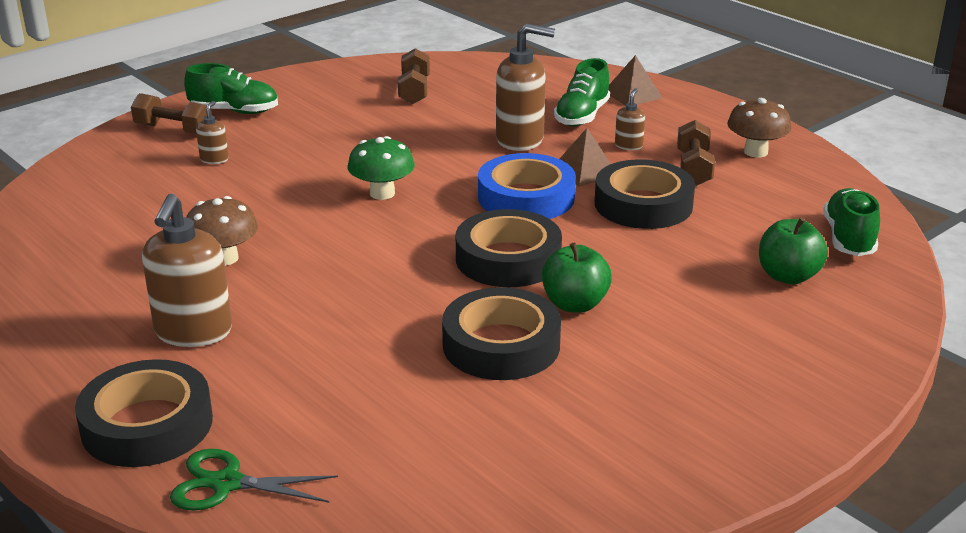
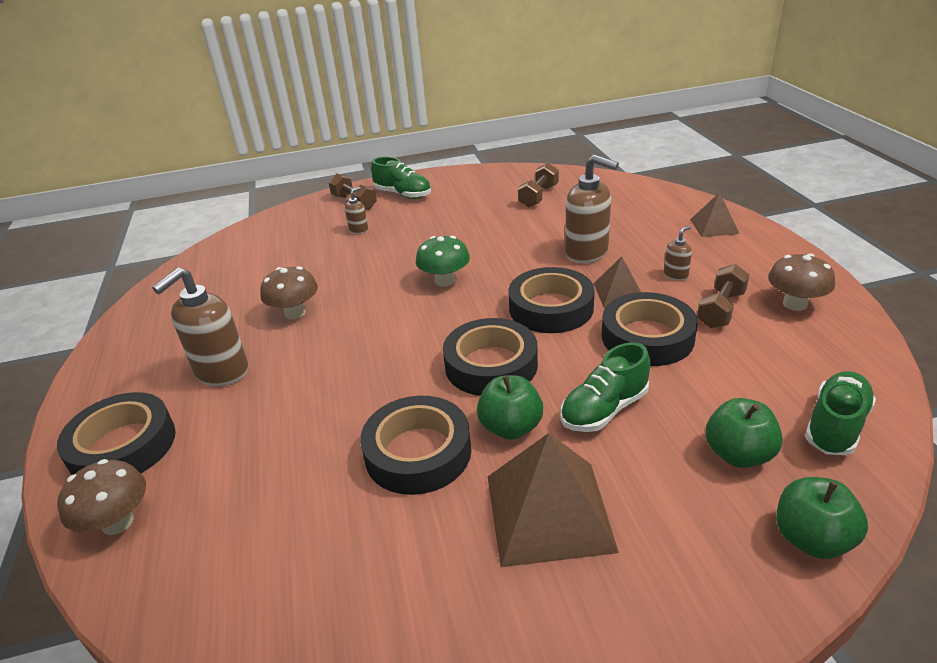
camera: 30 degrees right, 5 degrees up
green scissors [170,449,338,511] -> brown mushroom [57,459,146,535]
blue tape [478,153,576,219] -> black tape [508,267,595,333]
green shoe [554,58,610,127] -> green shoe moved to [561,342,650,432]
none -> brown pyramid [488,433,619,567]
none -> green apple [776,477,868,559]

